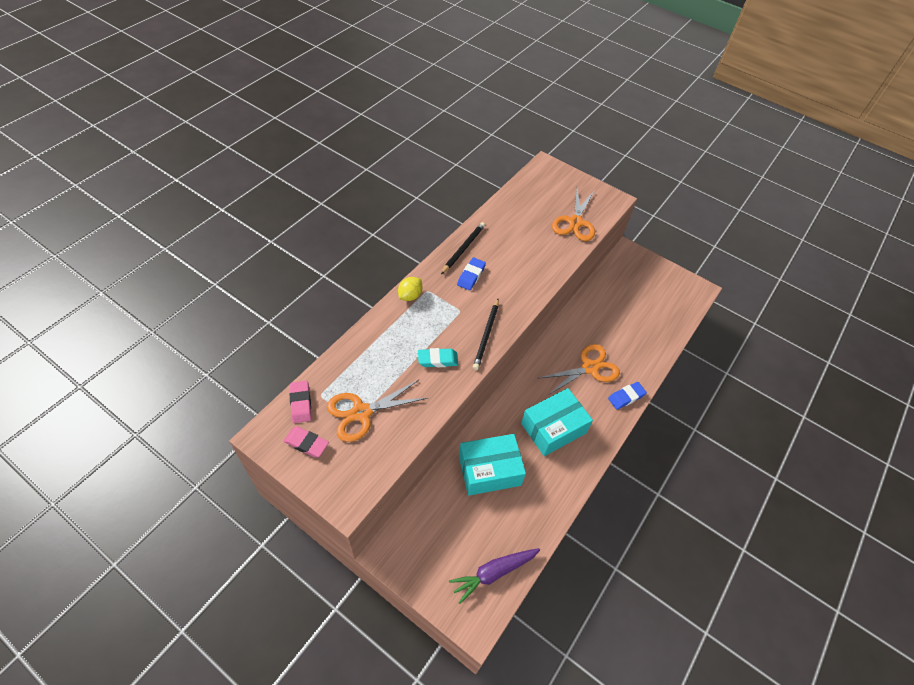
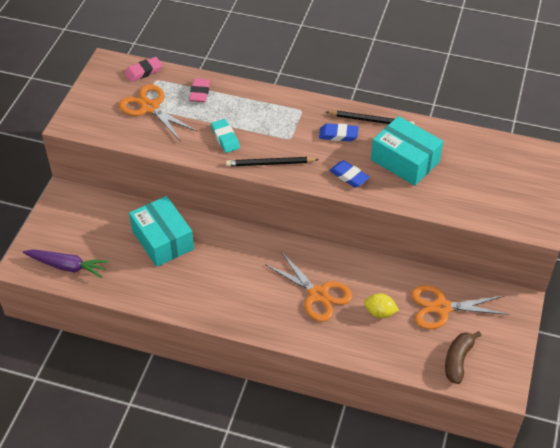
camera: 75 degrees right, 5 degrees down
pink eraser [283,426,329,457] -> pink eraser moved to [189,78,210,102]
yellow lemon [398,277,422,301] -> yellow lemon moved to [364,293,399,318]
purple carrot [449,548,540,604] -> purple carrot turned 150 degrees clockwise [23,249,109,278]
turquoise box [521,388,593,456] -> turquoise box moved to [371,116,443,186]
orange scissors [552,189,595,241] -> orange scissors moved to [411,285,509,329]
blue eraser [608,382,647,410] -> blue eraser moved to [329,160,370,188]
none -> brown banana [445,331,481,384]

